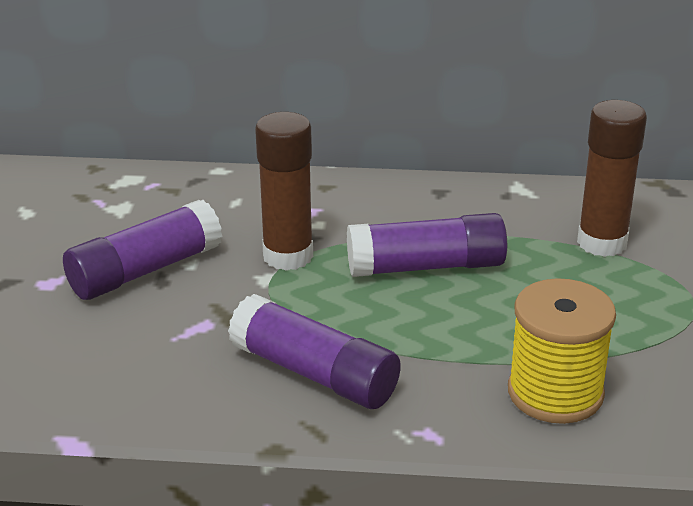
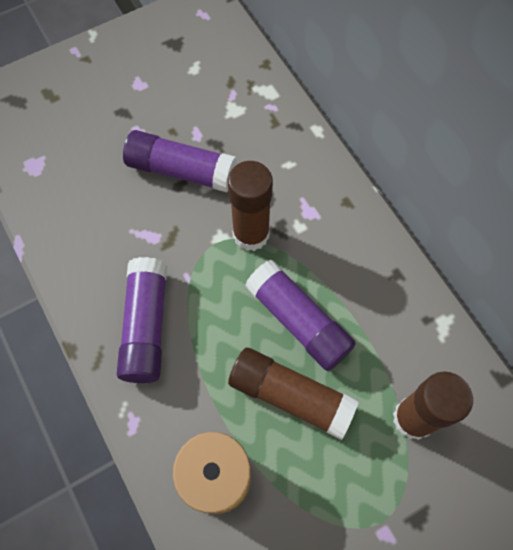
camera: 55 degrees right, 35 degrees up
none -> brown glue stick [228,348,359,440]

